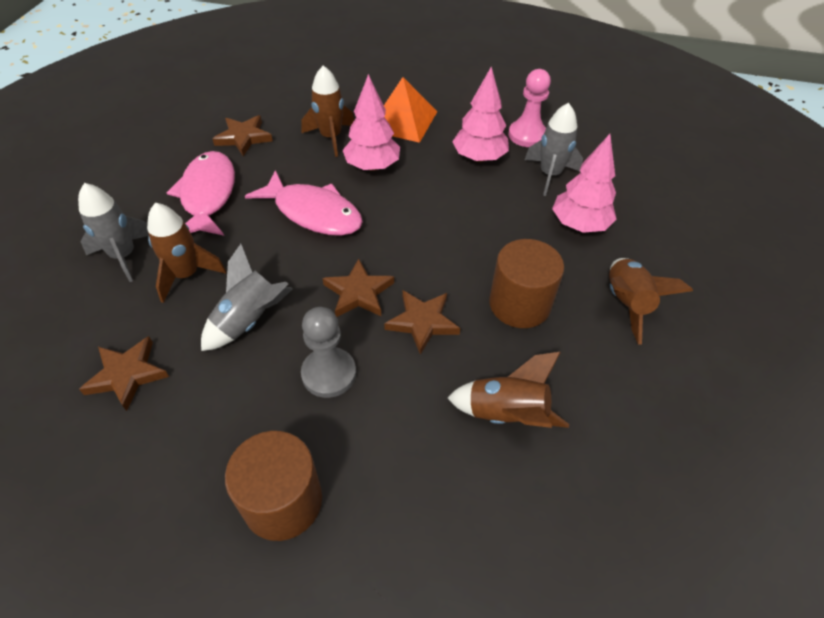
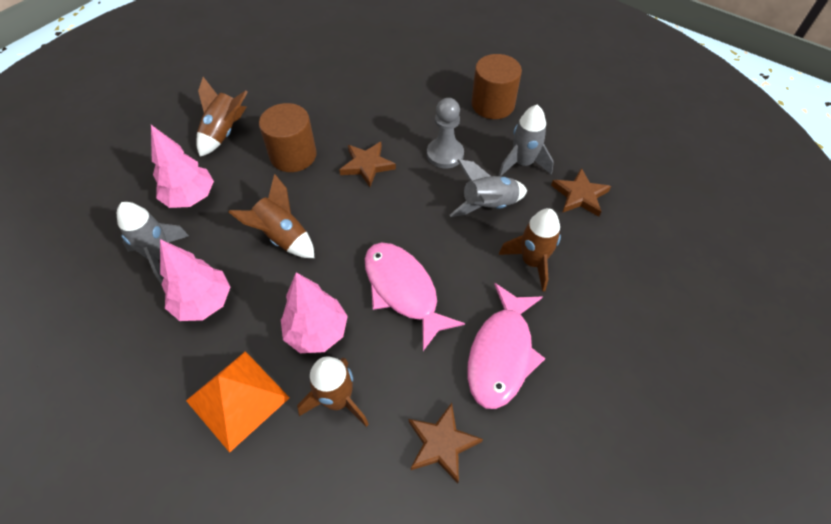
camera: 155 degrees left, 5 degrees up
grey rocket [78,183,149,282] -> grey rocket moved to [498,105,554,176]
brown star [322,259,394,317] -> none
brown rocket [448,352,569,428] -> brown rocket moved to [229,174,314,258]
pink pawn [508,69,551,147] -> none

